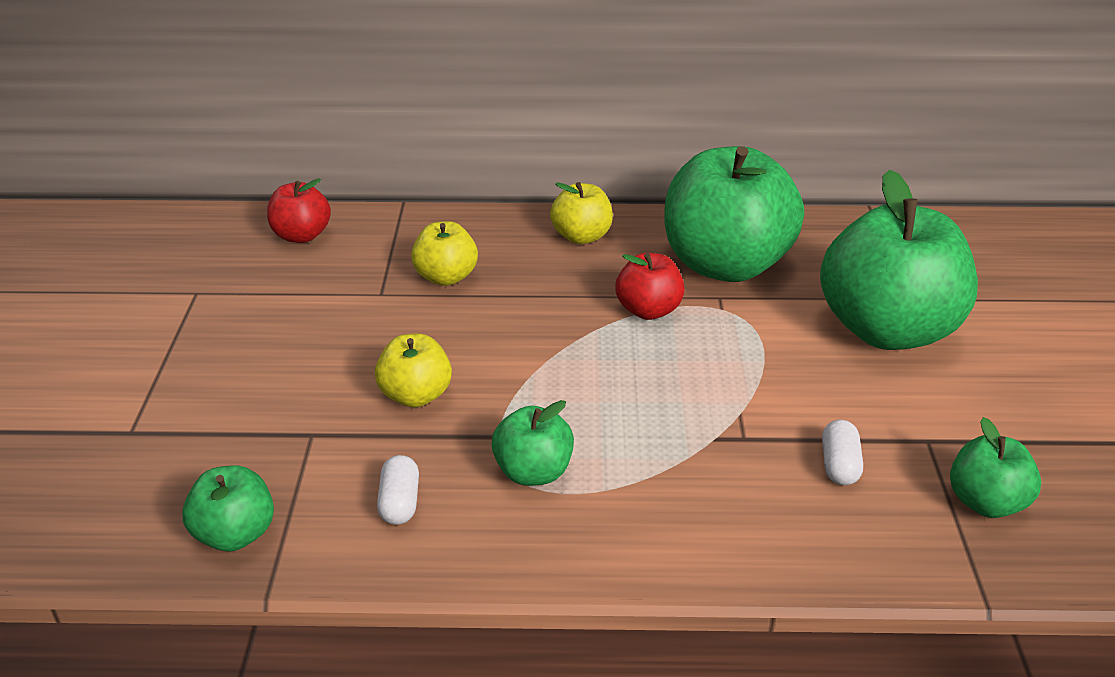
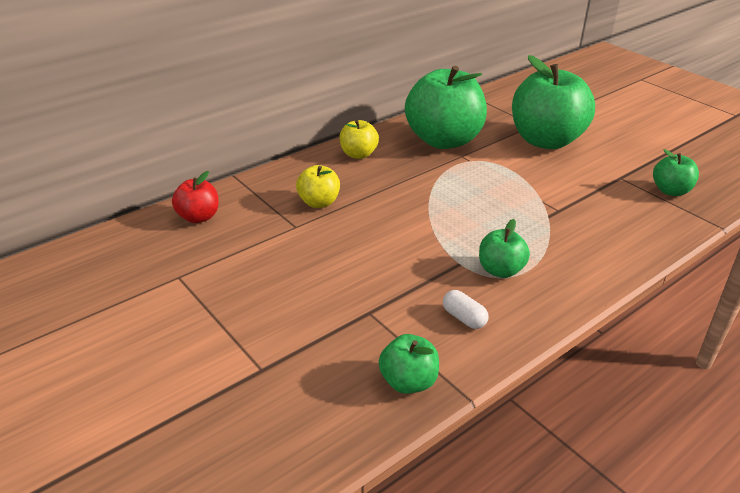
camera: 40 degrees left, 0 degrees up
yellow apple [375,334,452,408] -> none
red apple [615,253,685,320] -> none
white capsule [822,420,863,485] -> none

